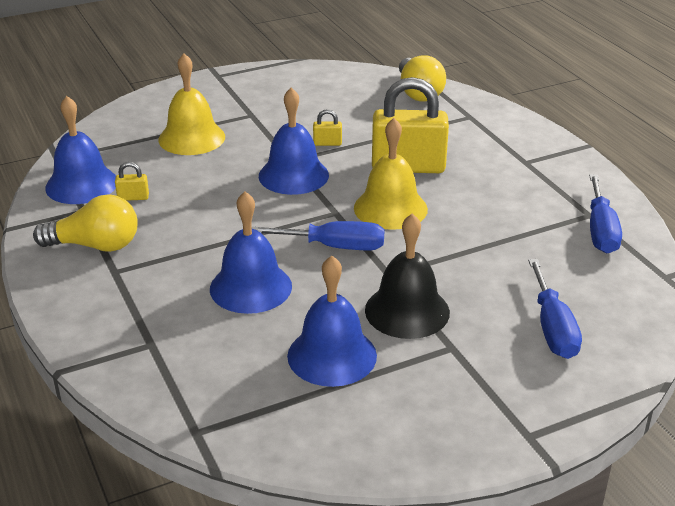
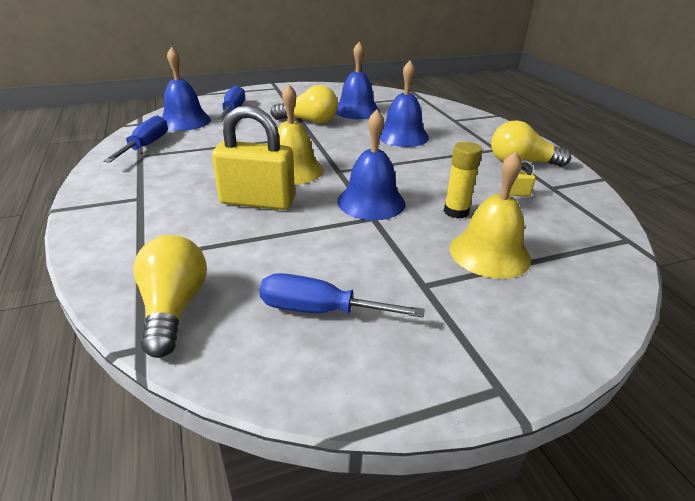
camera: 175 degrees left, 0 degrees up
blue bell [45,96,116,204] -> blue bell moved to [162,47,211,131]
blue screwdriver [251,221,385,250] -> blue screwdriver moved to [259,273,425,318]
yellow padlock [313,109,342,146] -> none
black bell [365,213,450,339] -> yellow light bulb [271,85,338,123]
none -> yellow glue stick [444,142,482,219]

